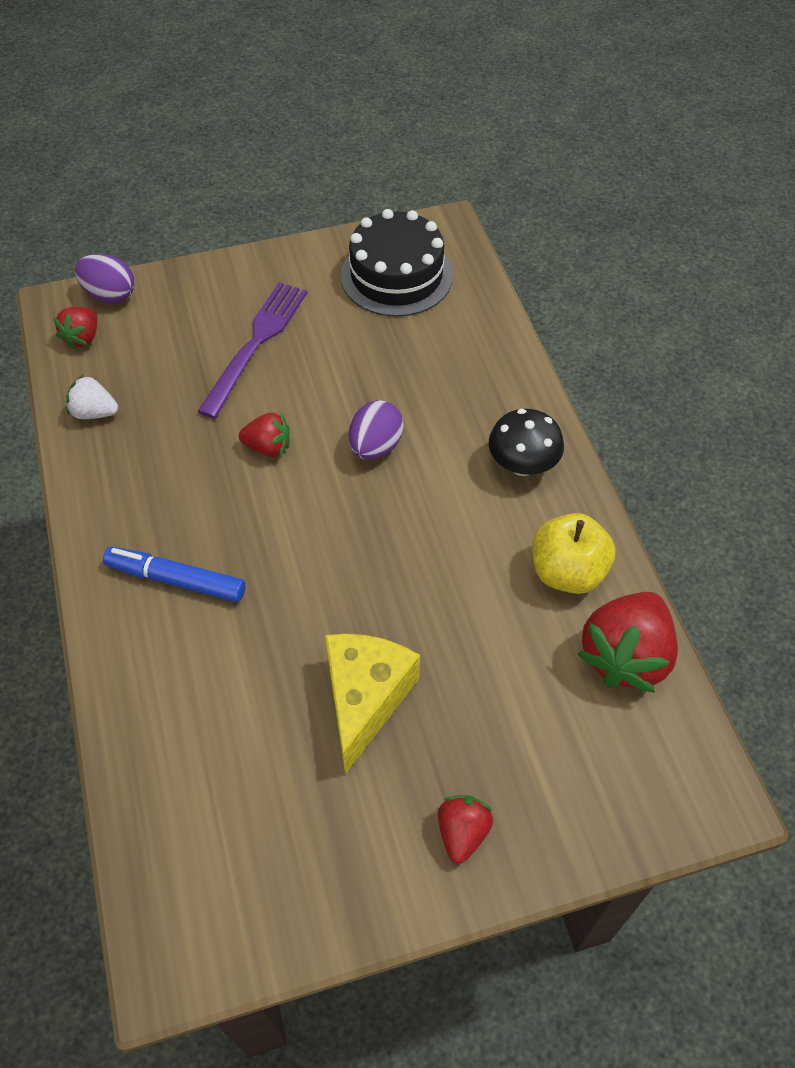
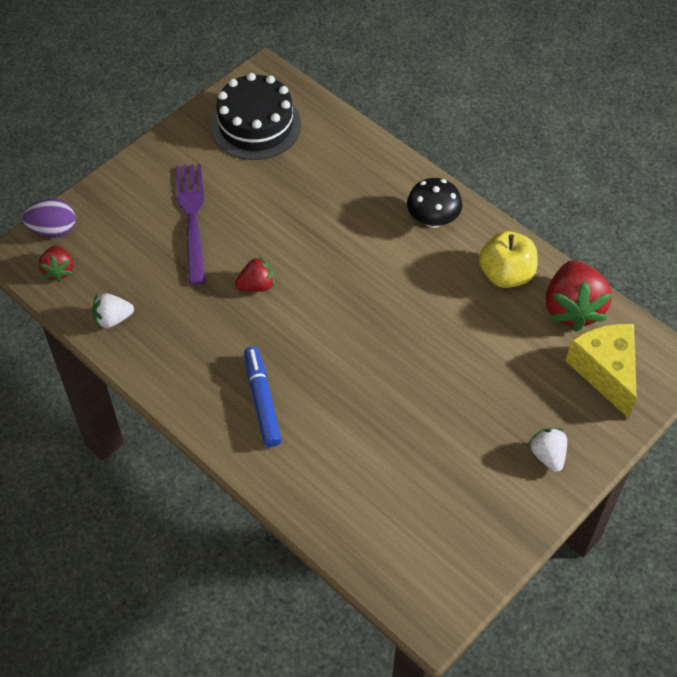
camera: 30 degrees left, 0 degrees up
blue marker [103,547,246,602] -> blue marker turned 90 degrees clockwise [244,346,282,447]
yellow cheese [325,634,420,774] -> yellow cheese moved to [566,324,637,418]
purple egg [349,400,404,460] -> none
red strawberry [438,795,493,863] -> white strawberry [529,428,567,472]

